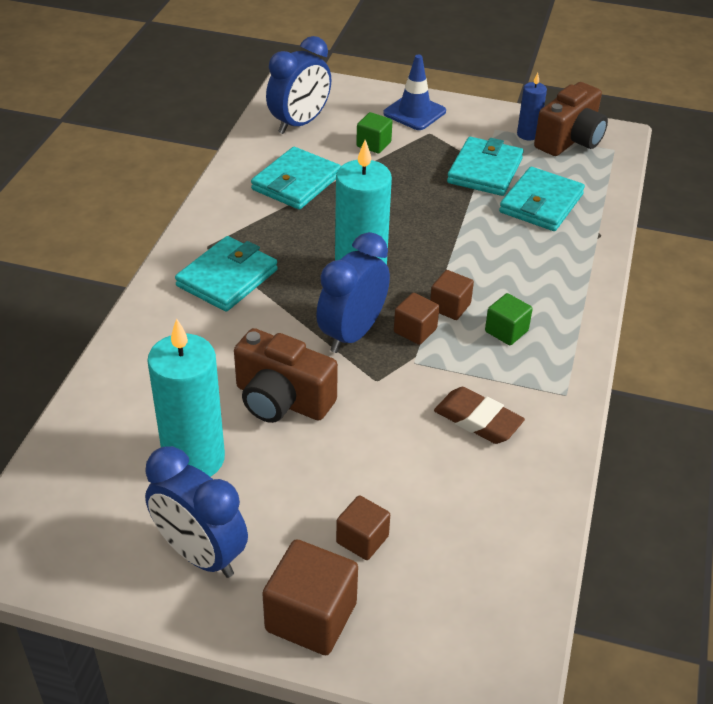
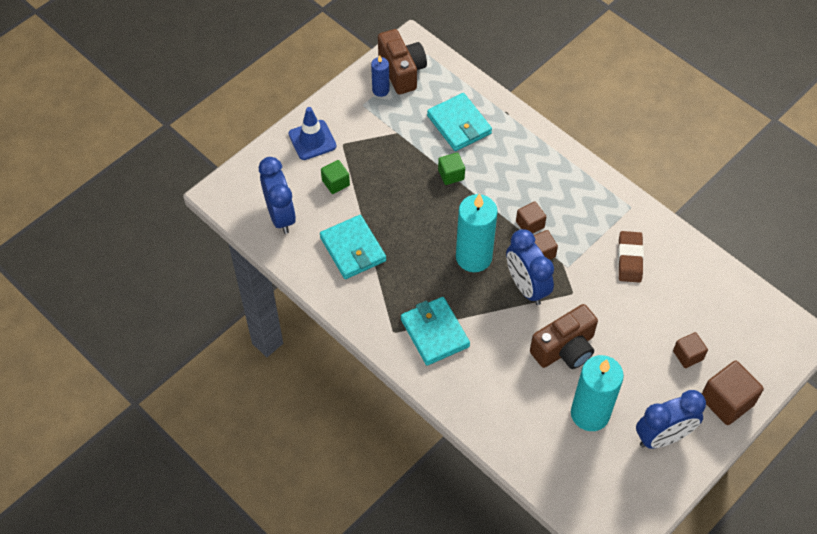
camera: 60 degrees left, 15 degrees up
brown eraser [434,387,525,444] -> brown eraser turned 60 degrees counterclockwise [618,231,644,283]
turquoise wallet [447,137,524,196] -> none
green cube [485,293,533,345] -> green cube moved to [438,153,465,185]

